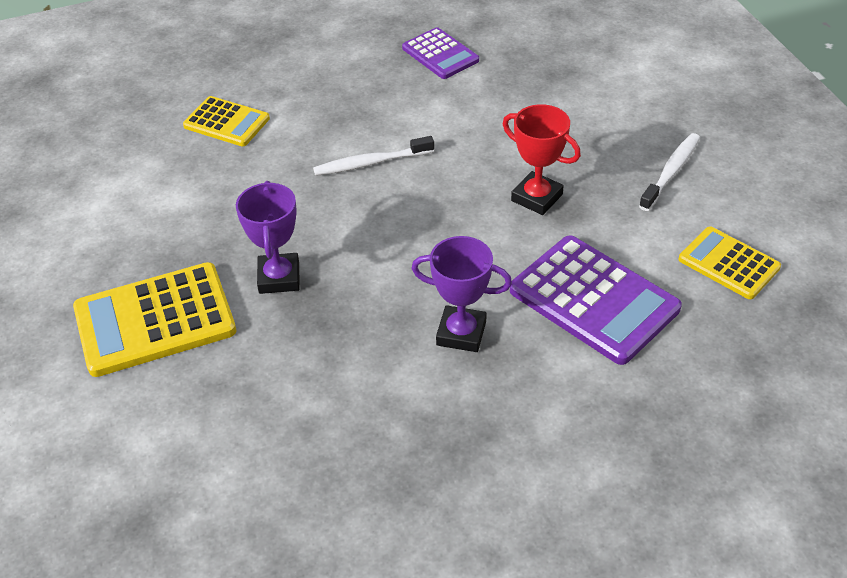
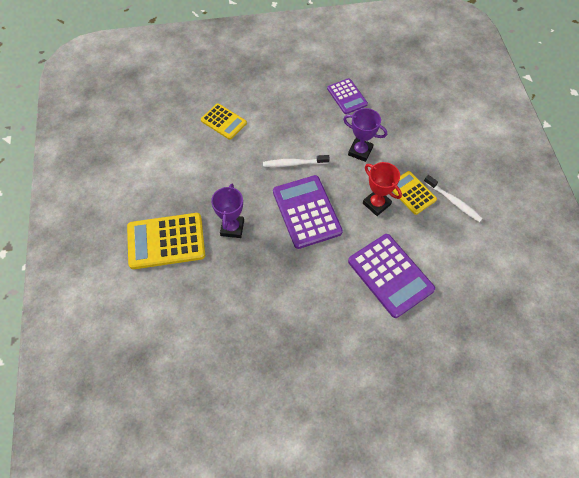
camera: 10 degrees right, 15 degrees up
purple trophy [411,236,512,352] -> purple trophy moved to [343,108,387,162]
white toothbrush [639,133,700,211] -> white toothbrush turned 90 degrees clockwise [424,175,483,222]
yellow calculator [679,227,781,299] -> yellow calculator moved to [392,171,437,215]
none -> purple calculator [273,175,343,249]

